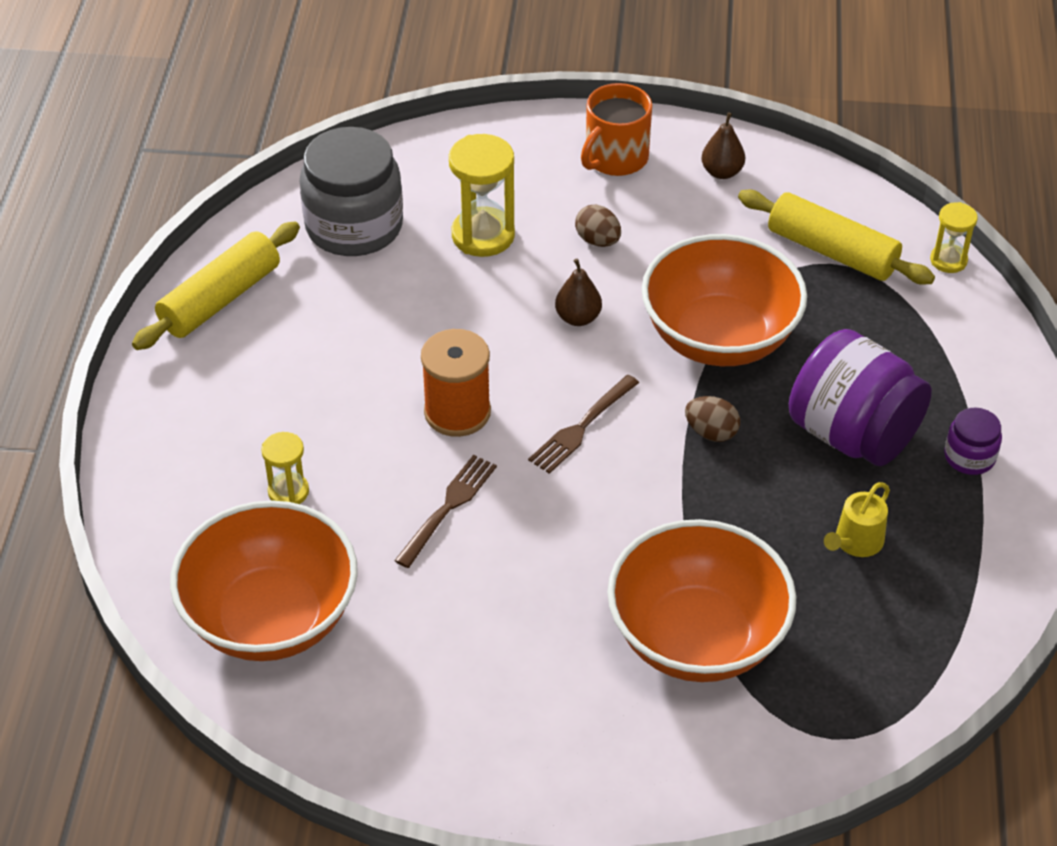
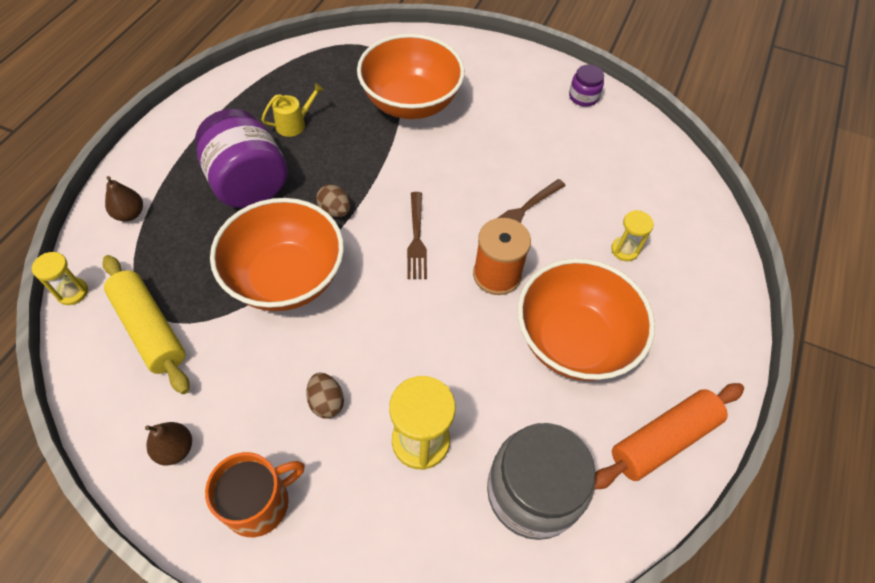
camera: 165 degrees left, 10 degrees up
yellow rolling pin [132,221,300,350] -> orange rolling pin [594,383,744,490]
orange bowl [170,500,358,661] -> orange bowl moved to [518,258,655,381]
brown fork [528,375,639,474] -> brown fork turned 120 degrees clockwise [407,192,427,279]
brown pear [555,259,602,326] -> brown pear moved to [105,176,143,221]
purple jar [944,408,1002,475] -> purple jar moved to [569,65,604,107]

